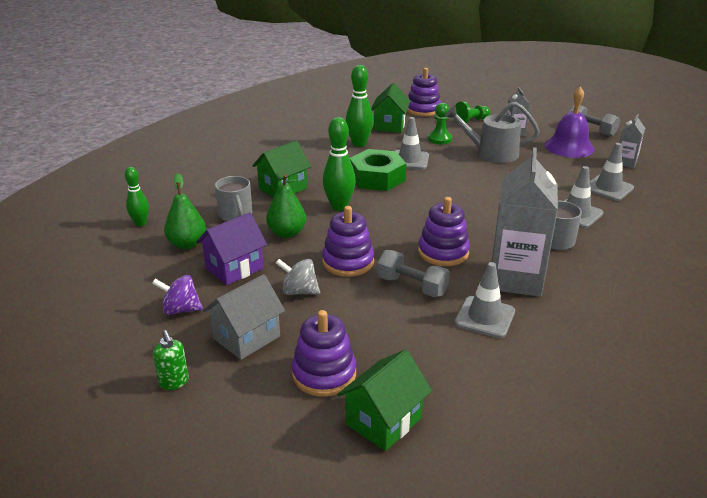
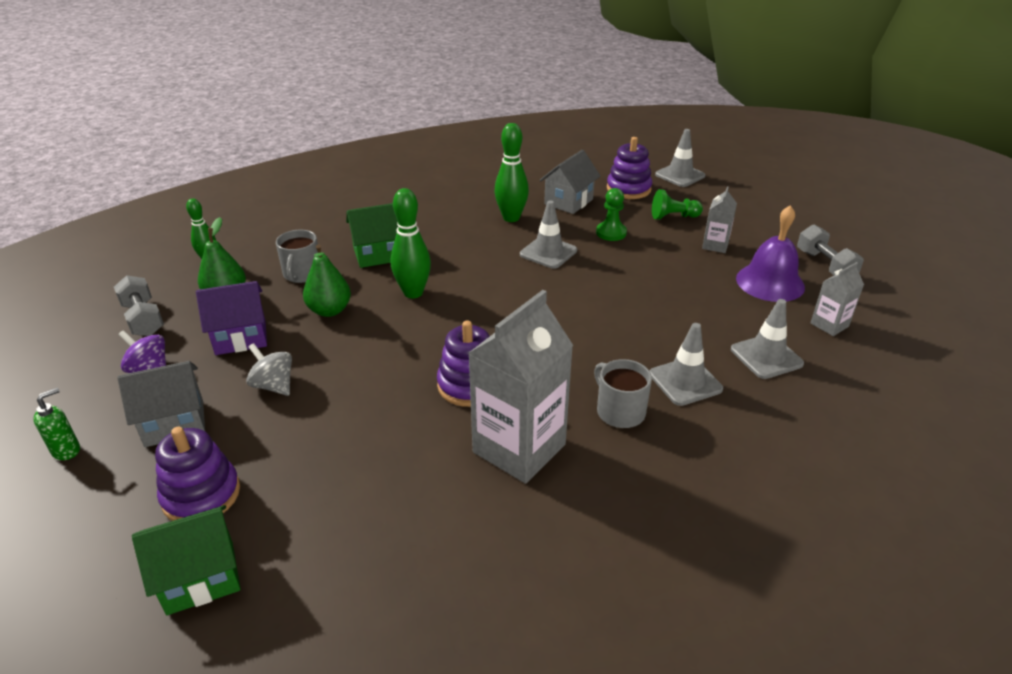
camera: 25 degrees right, 5 degrees up
green soap dispenser [153,330,189,390] -> green soap dispenser turned 135 degrees counterclockwise [33,388,80,460]
purple stacking toy [322,206,374,277] -> none
green nut [350,149,406,191] -> none
green house [371,83,410,133] -> grey house [540,150,600,214]
grey dumbbell [377,250,450,297] -> grey dumbbell moved to [114,275,164,336]
grey watering can [445,102,540,163] -> none
grey traffic cone [455,262,515,338] -> grey traffic cone moved to [655,129,706,187]

